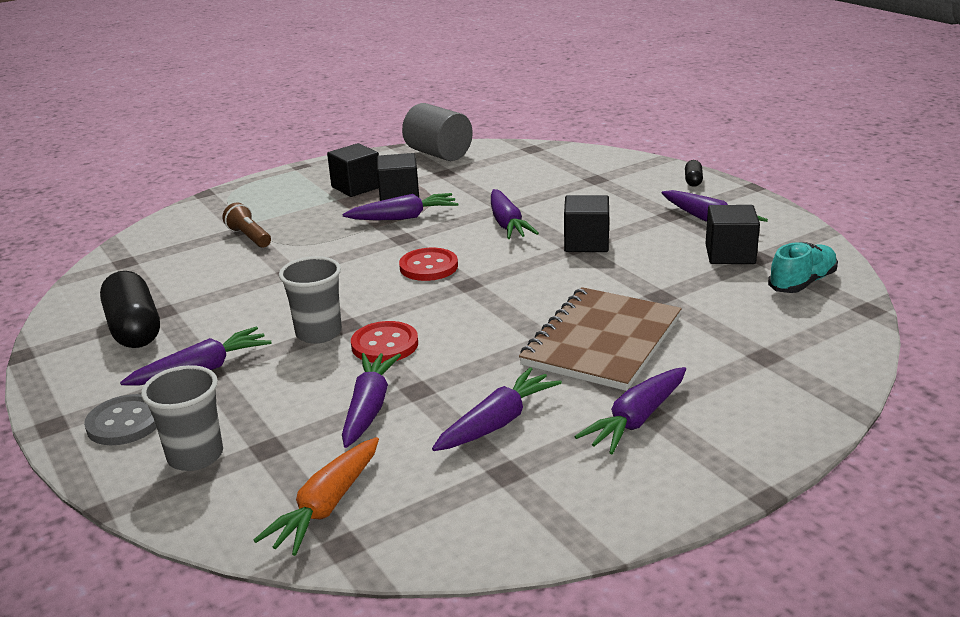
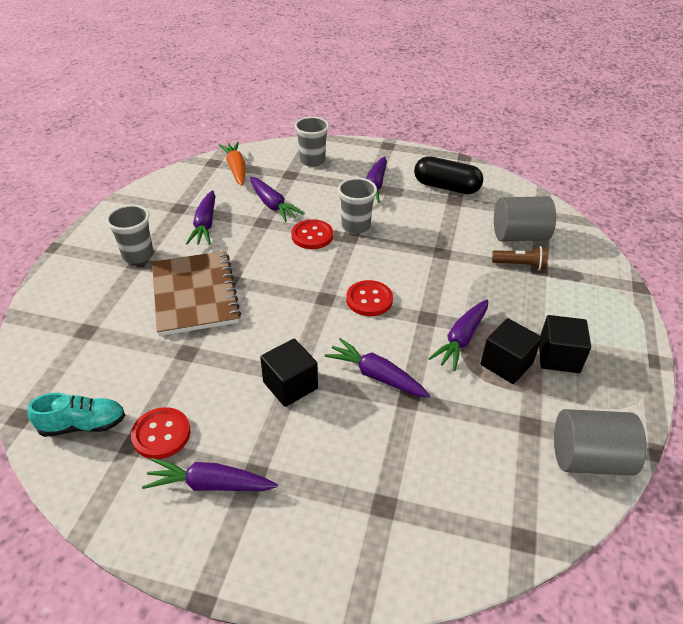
camera: 135 degrees right, 15 degrees up
grey button [84,394,157,445] -> none
purple carrot [574,367,686,454] -> grey cup [106,204,153,264]
black capsule [685,160,703,187] -> none
black cube [705,205,760,264] -> red button [131,407,190,459]
turquoise shoe [768,242,838,293] -> turquoise shoe turned 105 degrees counterclockwise [28,393,125,437]
none -> grey cylinder [494,196,556,242]

